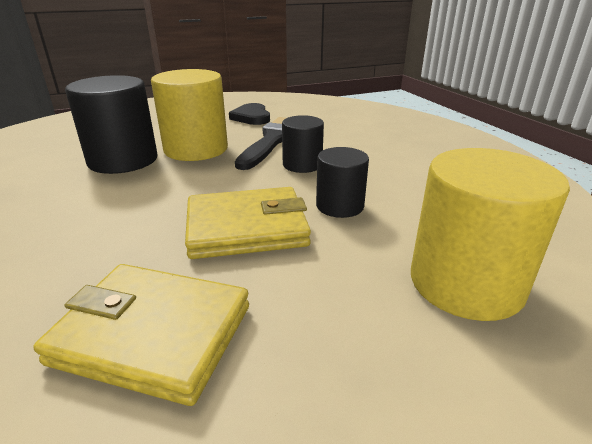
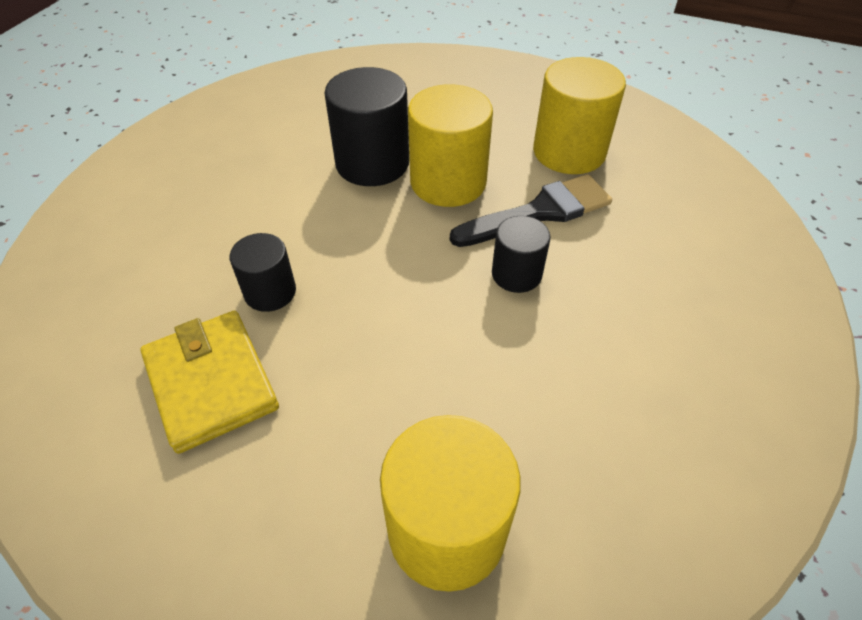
camera: 45 degrees right, 20 degrees up
yellow wallet [185,187,311,259] -> none
black heart [229,103,270,125] -> yellow cylinder [533,57,626,174]
black cylinder [316,147,369,218] -> black cylinder moved to [230,233,296,312]

